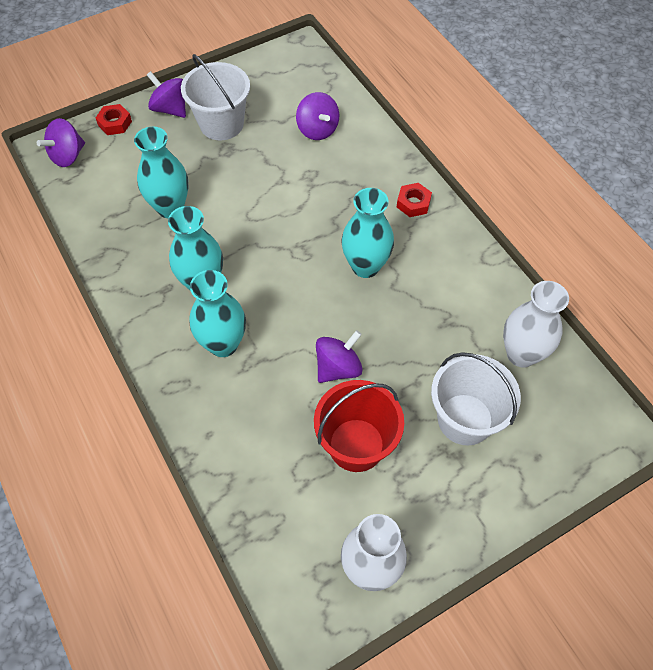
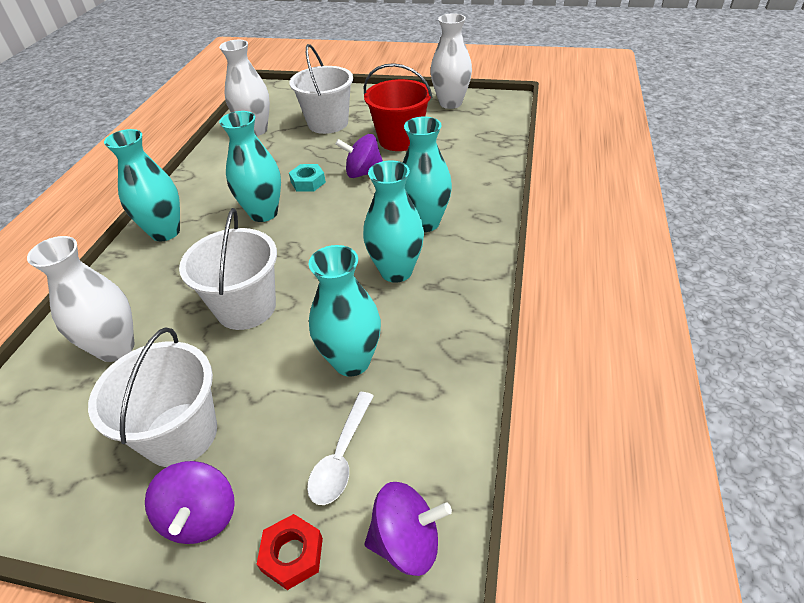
camera: 135 degrees left, 15 degrees down
purple spinning top [296,92,339,140] -> white vase [27,236,134,362]
red nut [397,183,432,217] -> turquoise vase [104,129,180,241]
none -> white bucket [179,208,277,330]
none -> turquoise nut [289,164,326,191]
none -> white spoon [307,392,374,505]

